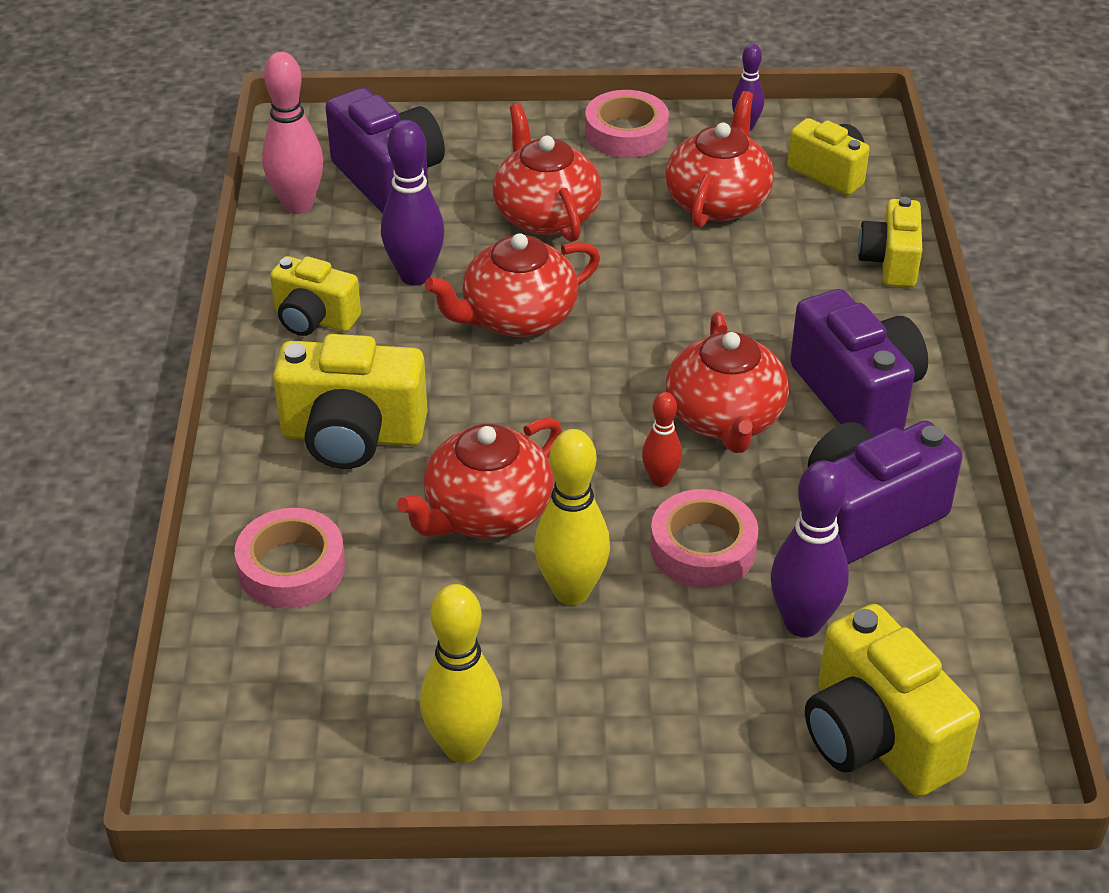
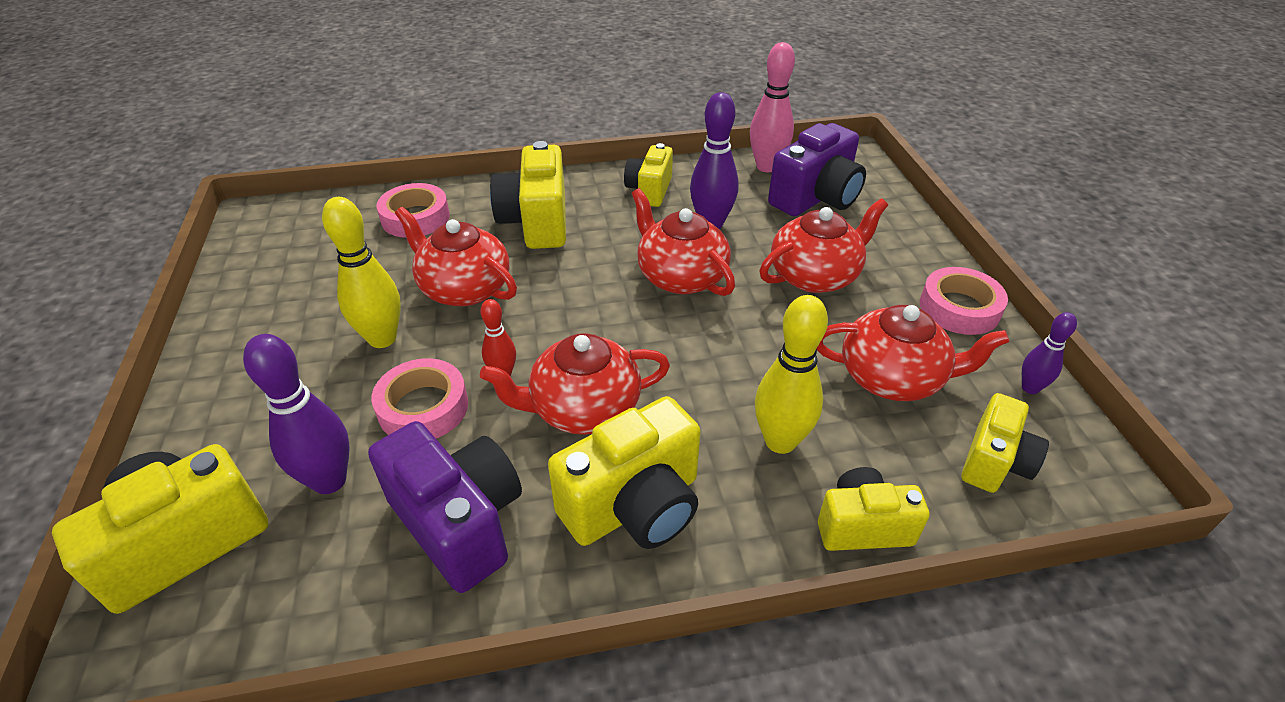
camera: 80 degrees right, 0 degrees up
yellow bowling pin [420,584,502,763] -> yellow bowling pin moved to [755,295,828,454]
purple camera [790,289,928,436] -> yellow camera [548,396,701,549]

